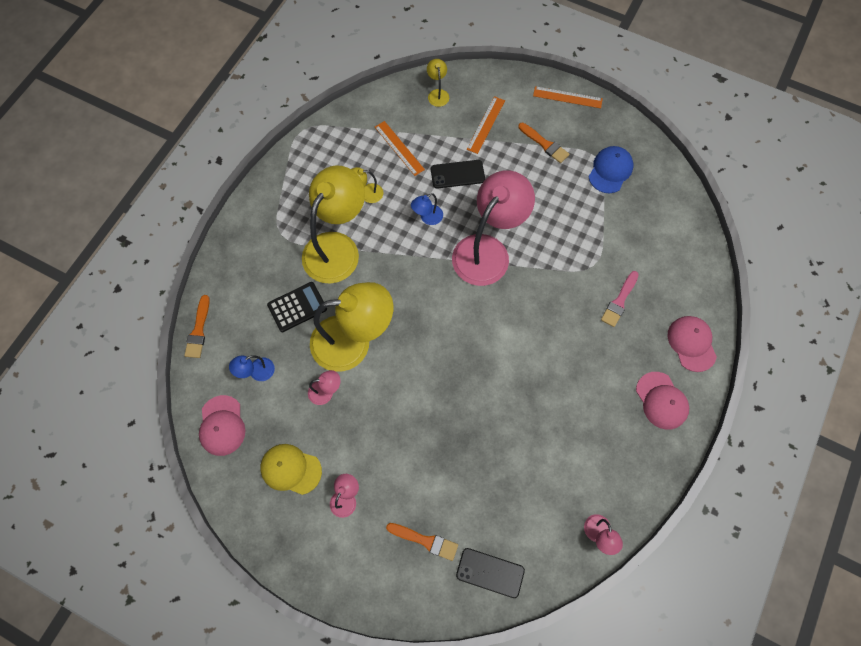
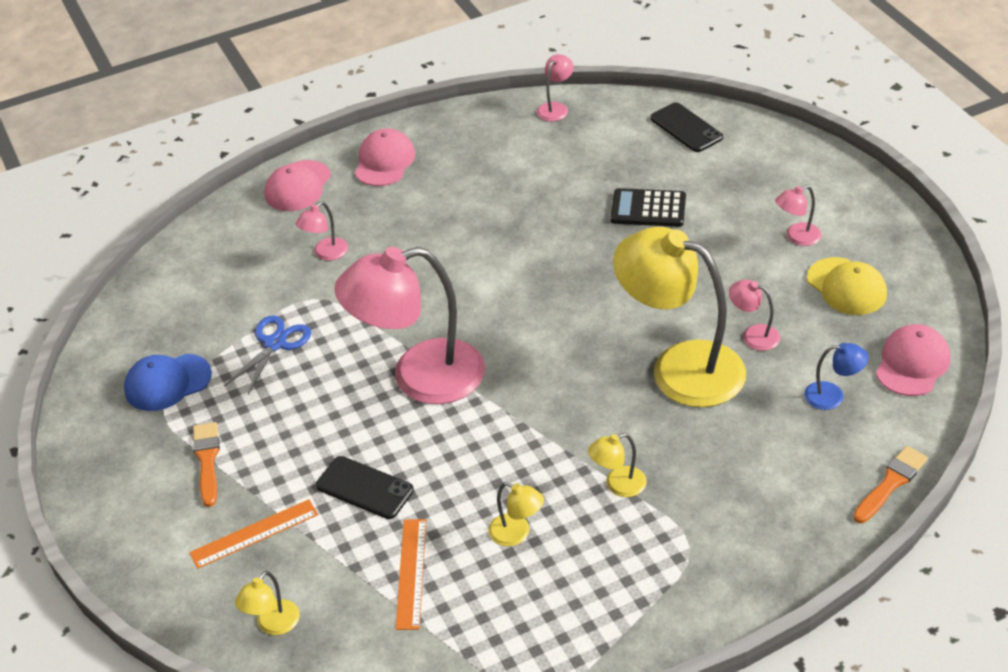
camera: 140 degrees left, 25 degrees down
black calculator [267,282,327,332] -> black calculator moved to [611,188,686,227]
yellow lamp [302,165,365,284] -> yellow lamp [588,433,647,497], size x0.41
orange brush [386,523,458,561] -> none
blue lamp [411,193,443,225] -> none
orange ruler [533,86,603,108] -> none
pink brush [601,271,639,327] -> pink lamp [296,202,348,261]
none -> blue scissors [224,315,311,394]

